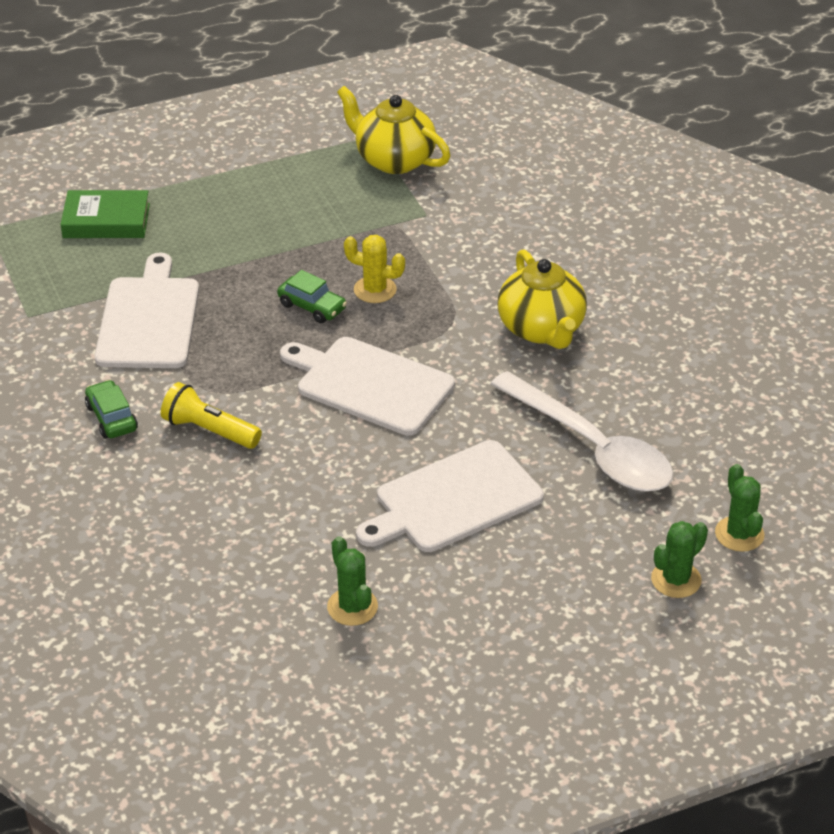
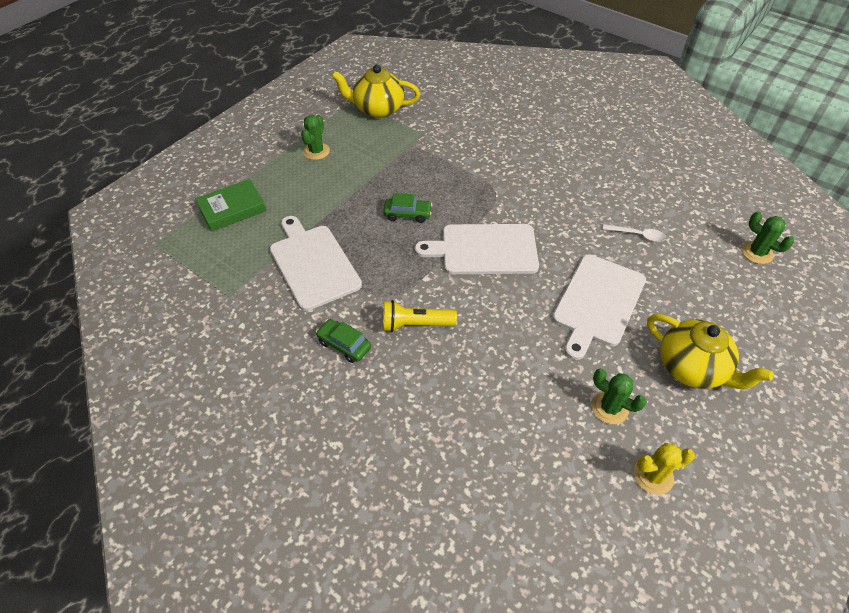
camera: 30 degrees left, 10 degrees up
yellow cactus [344,235,405,303] -> yellow cactus moved to [634,443,695,495]
white spoon [490,371,673,492] -> white spoon [603,224,666,242], size x0.41
yellow teapot [498,249,587,349] -> yellow teapot moved to [647,314,774,389]
green cactus [651,521,708,598] -> green cactus moved to [301,115,330,160]

